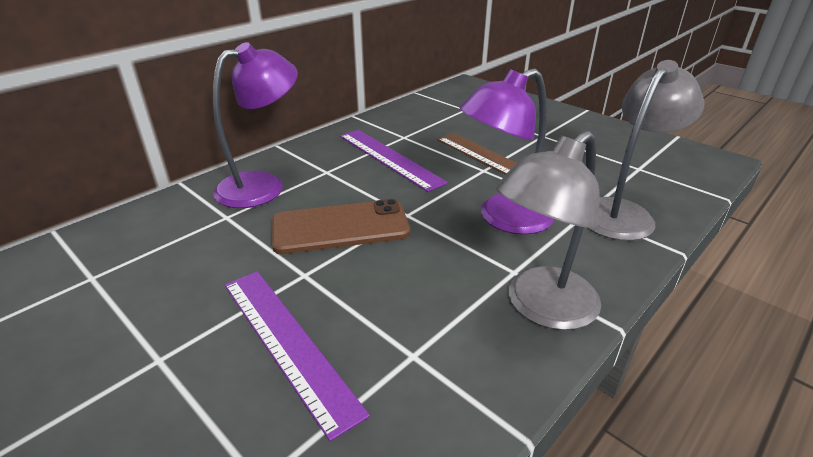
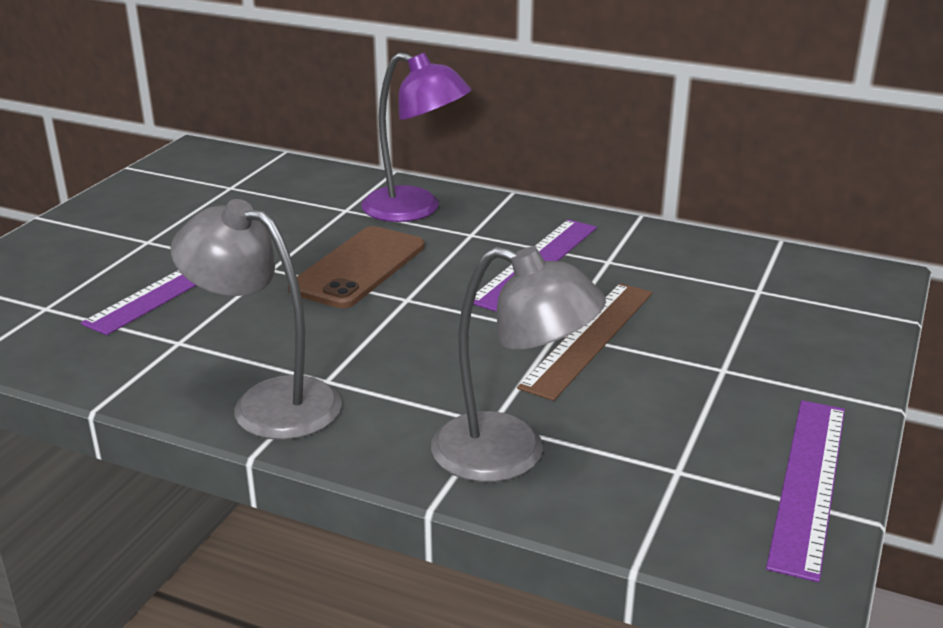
camera: 70 degrees right, 5 degrees down
brown phone [272,199,410,254] -> brown phone turned 60 degrees clockwise [288,226,425,308]
purple lamp [460,69,554,235] -> none
none -> purple ruler [766,400,845,582]

